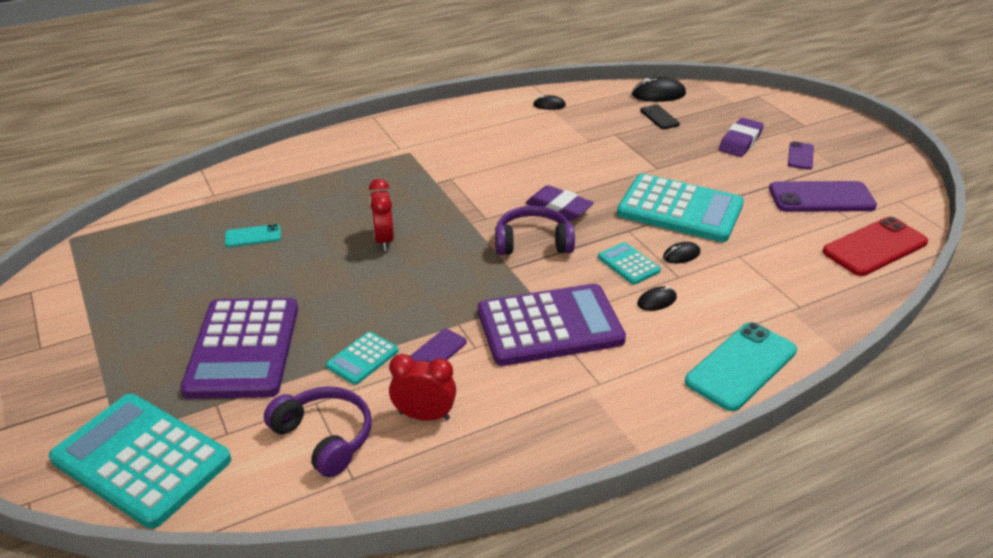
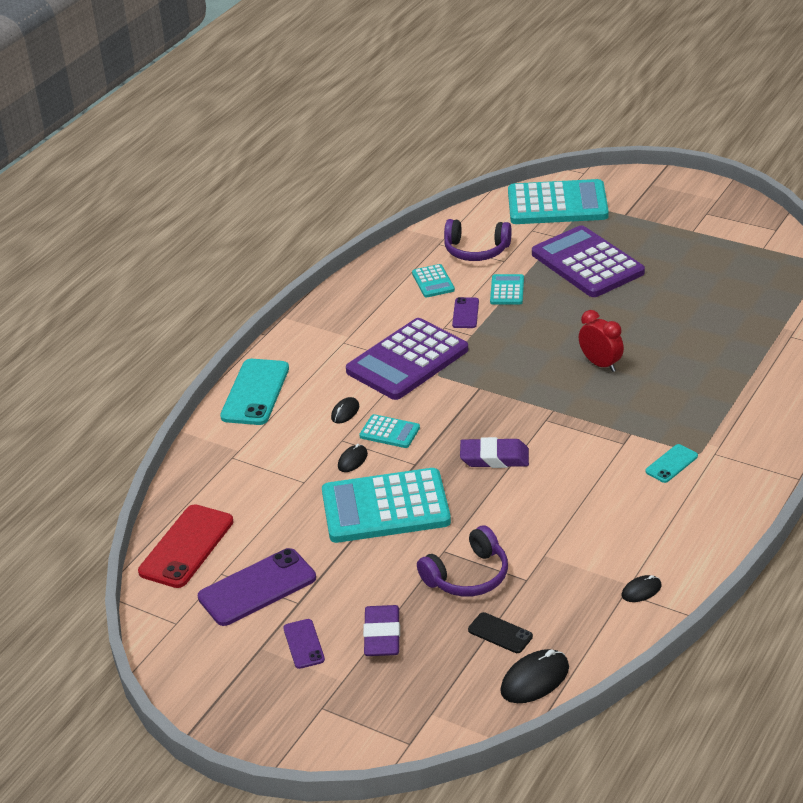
camera: 150 degrees right, 0 degrees up
turquoise phone [225,224,281,247] -> turquoise phone moved to [645,444,698,483]
red clock [389,354,456,421] -> turquoise calculator [412,264,455,298]
purple headphones [495,206,575,255] -> purple headphones moved to [417,525,508,597]

